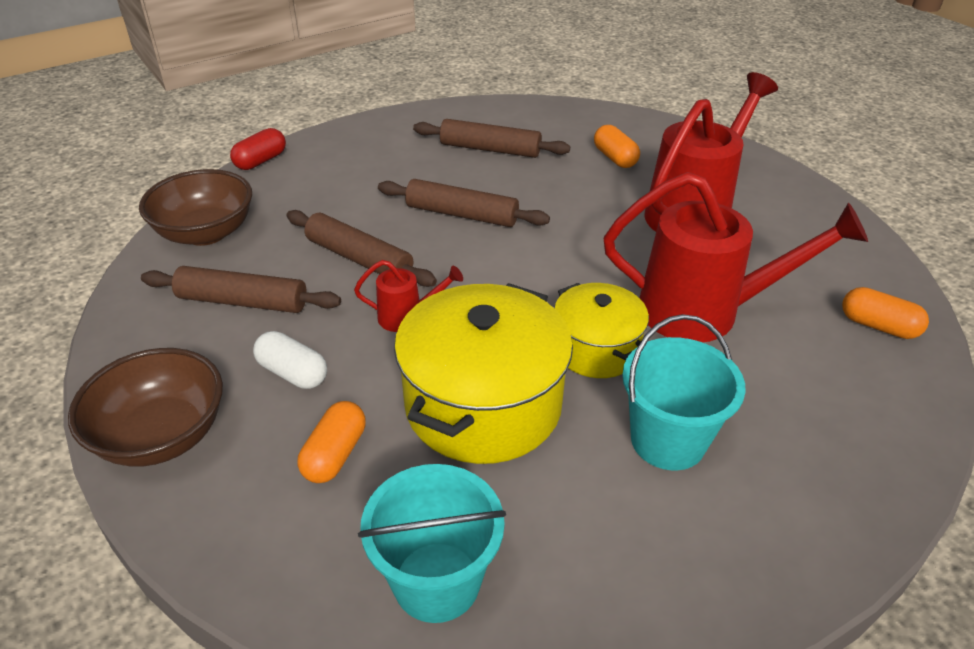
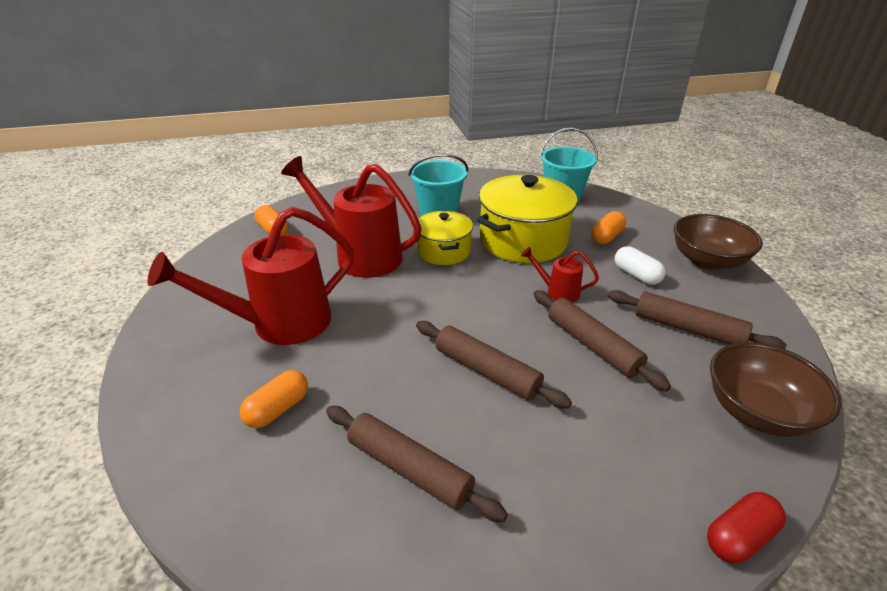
camera: 160 degrees left, 5 degrees down
orange capsule [594,125,640,168] -> orange capsule turned 45 degrees clockwise [239,370,308,428]

